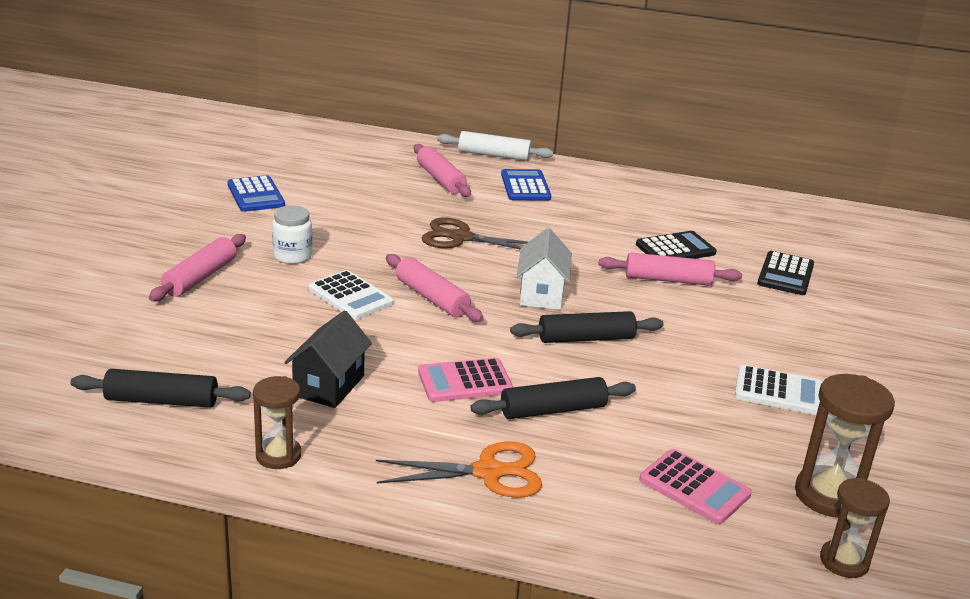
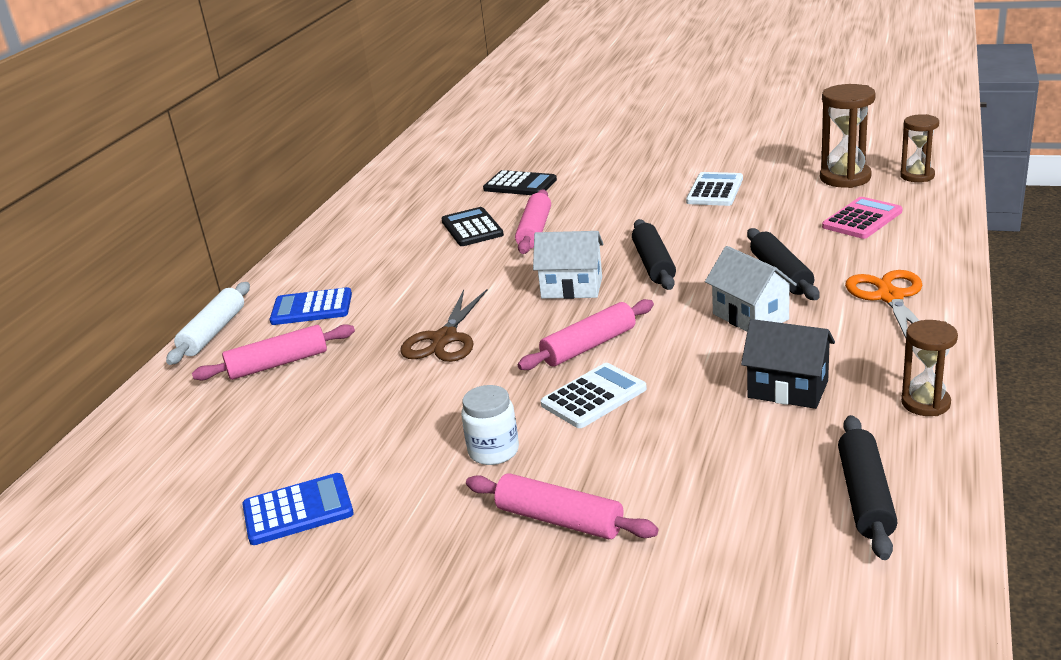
camera: 80 degrees left, 0 degrees up
pink calculator [418,358,513,402] -> white house [705,246,797,331]

